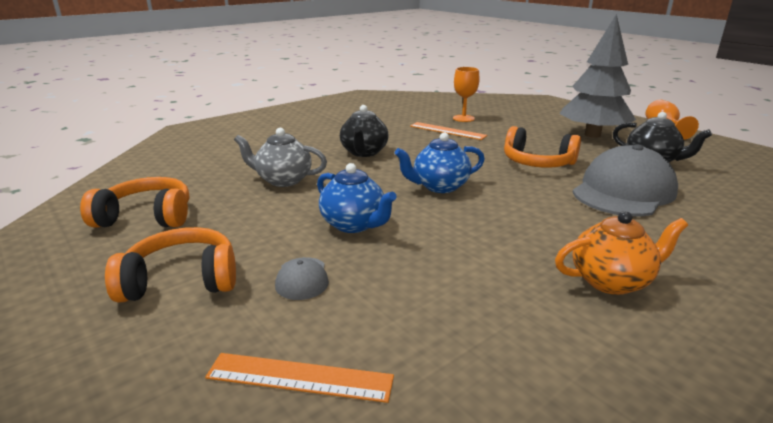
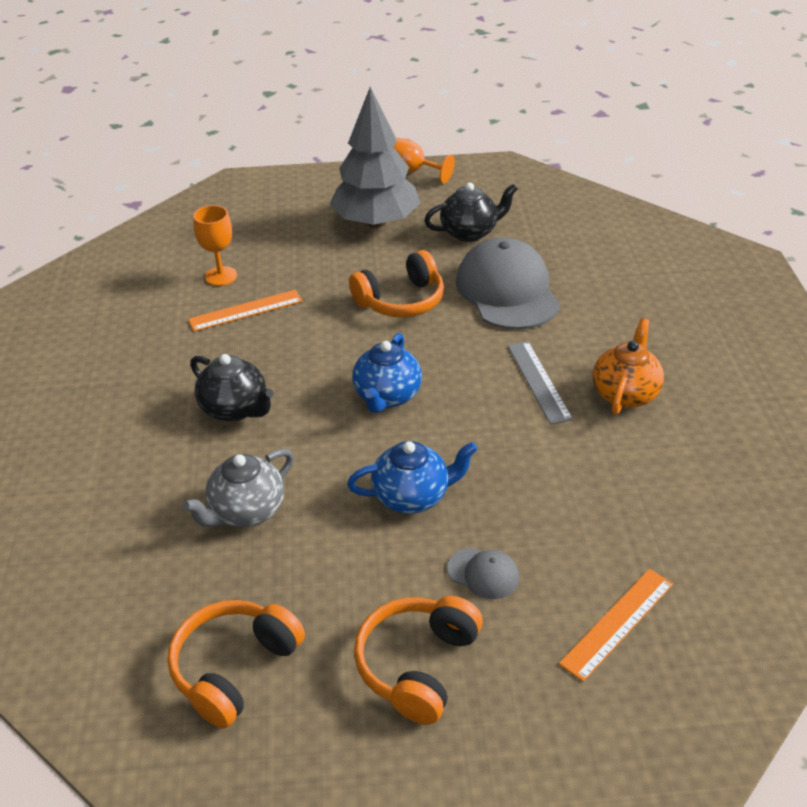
camera: 55 degrees left, 15 degrees up
none -> grey ruler [507,341,573,425]

